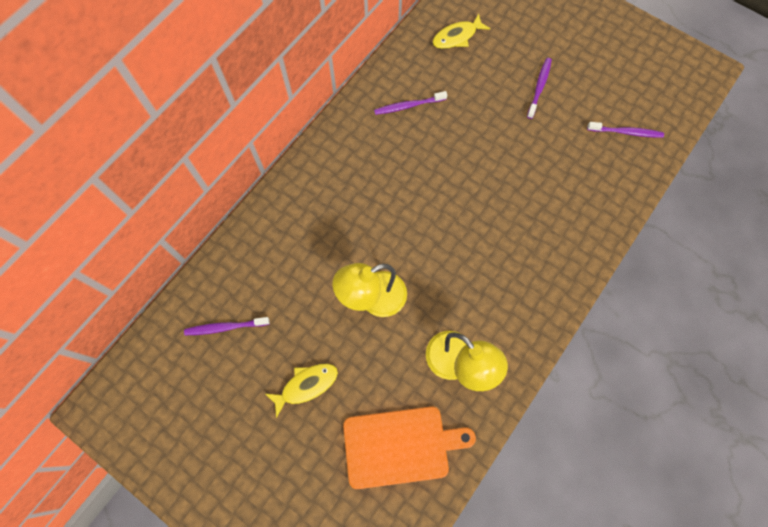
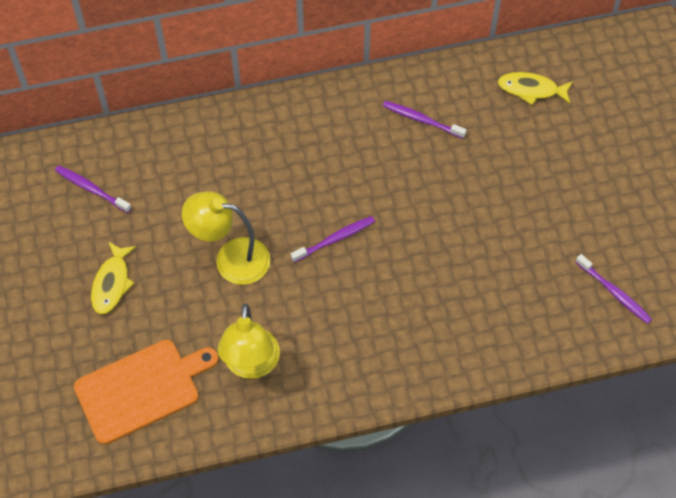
camera: 40 degrees right, 10 degrees down
yellow fish [265,363,338,418] -> yellow fish turned 90 degrees clockwise [91,242,136,314]
orange cutting board [343,406,476,489] -> orange cutting board turned 60 degrees counterclockwise [74,340,219,445]
purple toothbrush [527,58,552,119] -> purple toothbrush moved to [291,216,375,263]

